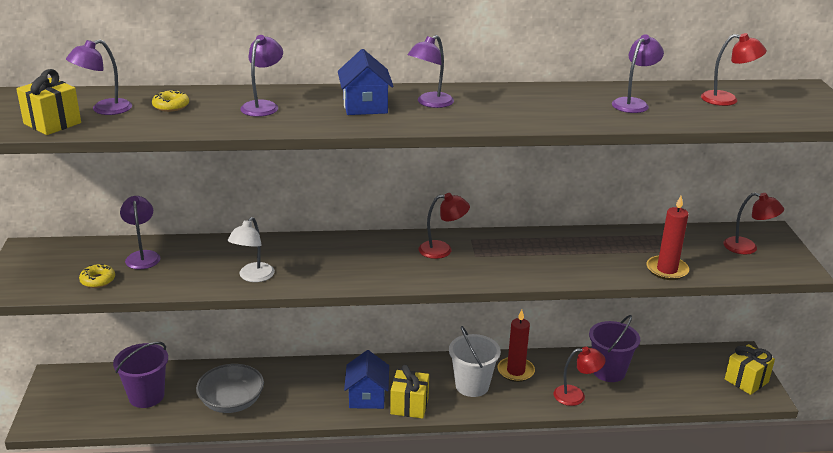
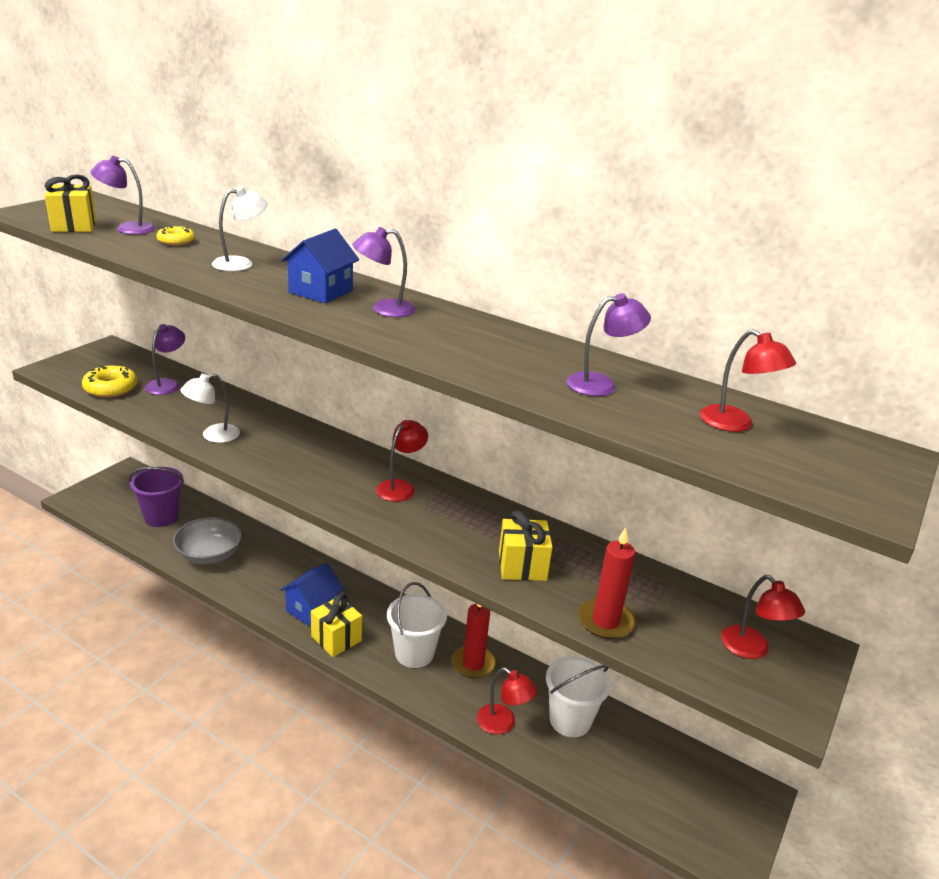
camera: 35 degrees right, 0 degrees up
yellow donut [79,264,115,288] -> yellow donut [82,364,137,397], size x1.59
purple lamp [240,35,283,117] -> white lamp [212,186,268,271]
red lamp [418,193,470,259] -> red lamp turned 90 degrees counterclockwise [376,420,428,502]
purple bucket [589,315,640,382] -> white bucket [546,656,611,737]
yellow gift [725,344,775,395] -> yellow gift moved to [499,510,553,581]

